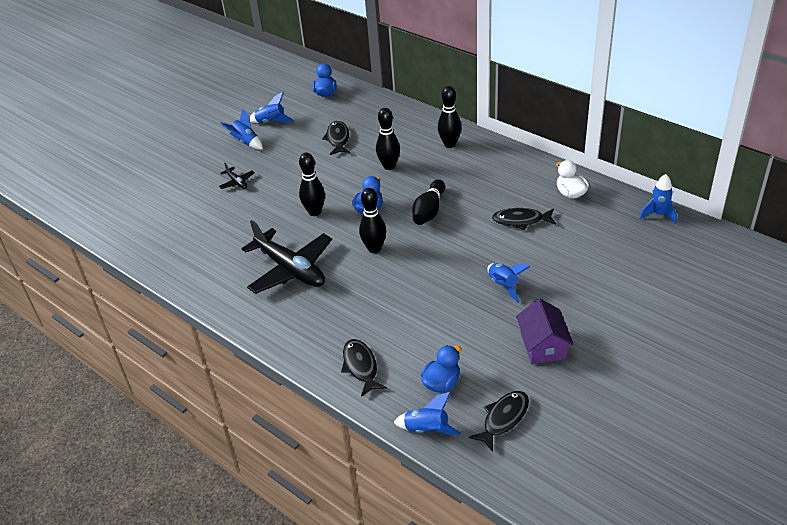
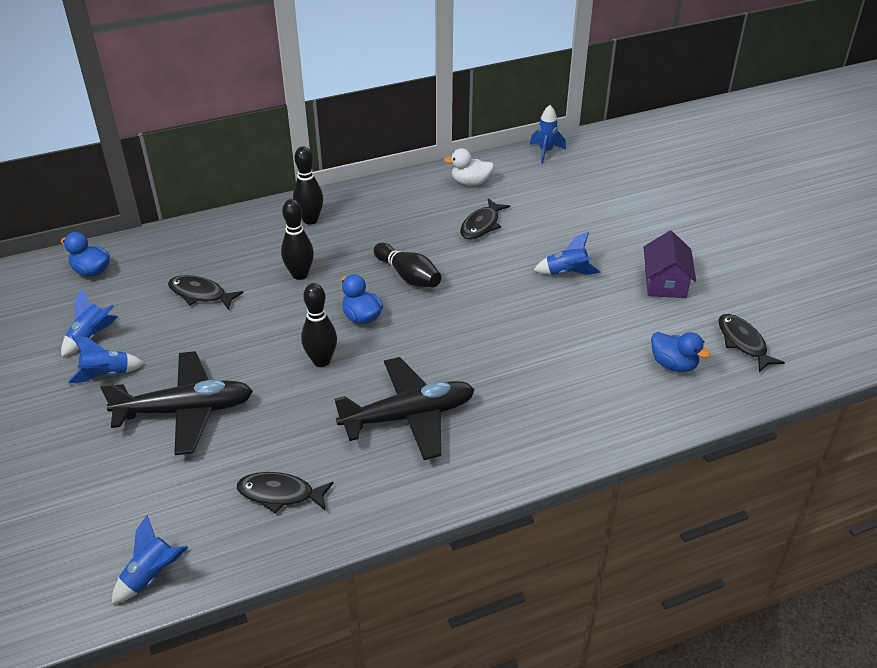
camera: 65 degrees left, 0 degrees up
black plane [219,163,255,189] -> black plane [100,351,253,455], size x2.33
black fish [341,339,387,397] -> black fish moved to [237,472,334,514]
black bowling pin [359,188,386,253] -> none
blue rocket [393,392,461,435] -> blue rocket moved to [112,515,189,604]
blue duck [421,345,461,393] -> blue duck turned 150 degrees clockwise [651,332,711,372]
purple house [516,298,574,364] -> purple house turned 75 degrees clockwise [643,231,696,298]

